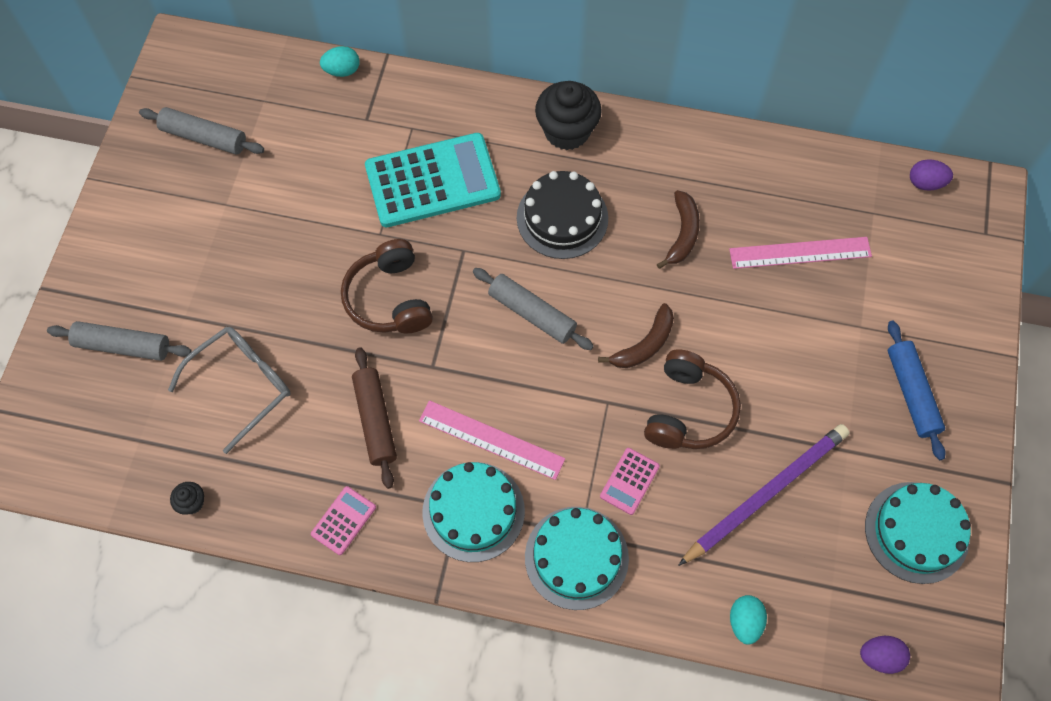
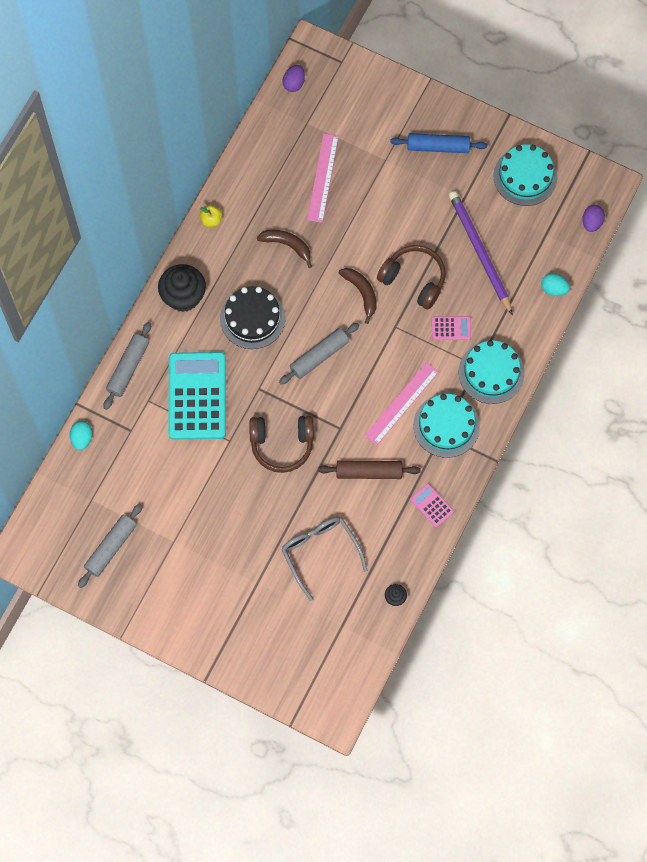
camera: 75 degrees left, 5 degrees up
grey rolling pin [47,321,192,361] -> grey rolling pin moved to [104,322,151,410]
pink calculator [600,448,660,515] -> pink calculator turned 45 degrees counterclockwise [432,316,471,340]
none -> yellow apple [200,205,222,227]

